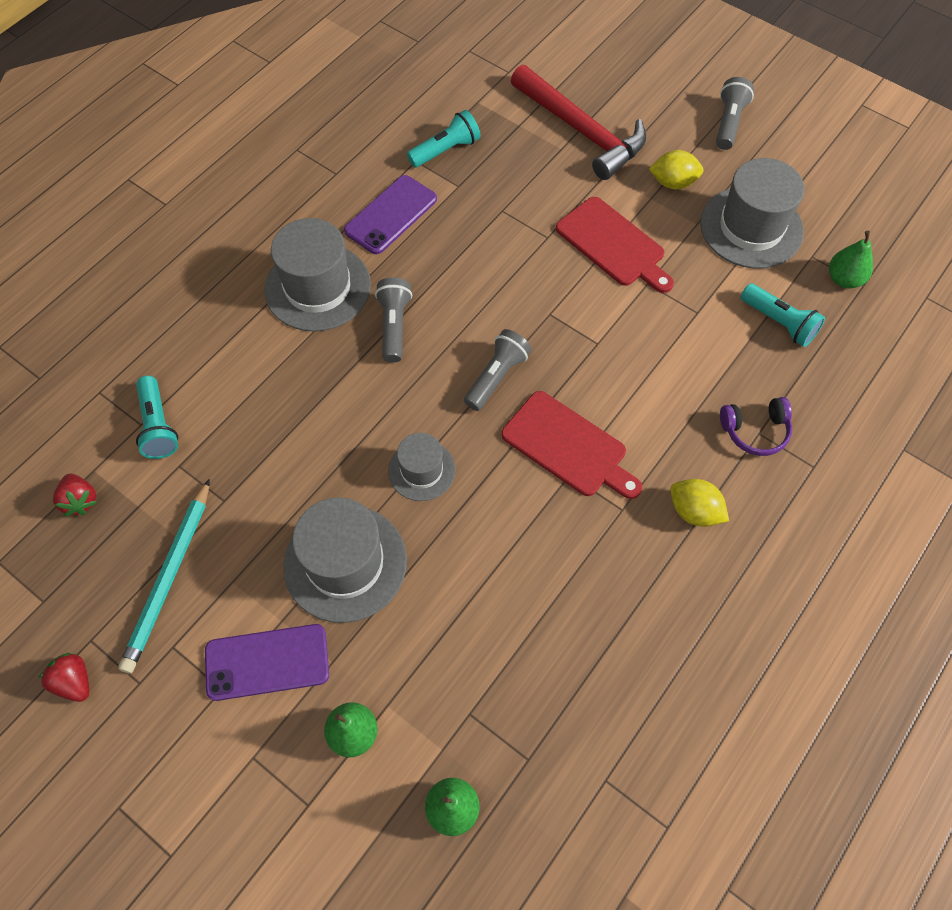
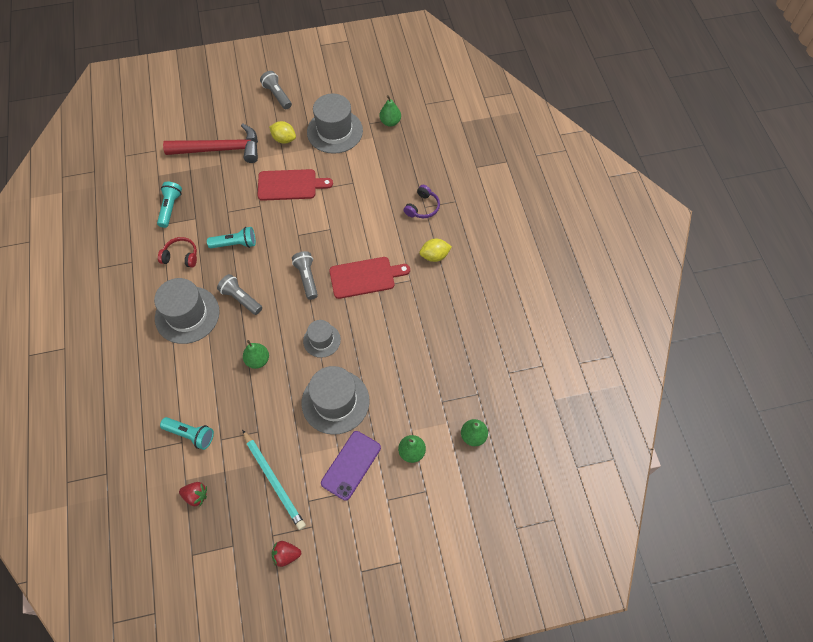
camera: 50 degrees left, 0 degrees up
purple phone [344,175,437,254] -> red headphones [158,237,197,268]
yellow lemon [649,150,704,189] -> yellow lemon turned 75 degrees clockwise [269,121,296,144]
turquoise flashlight [741,283,825,347] -> turquoise flashlight moved to [207,227,256,248]
none -> green pear [243,340,269,369]

